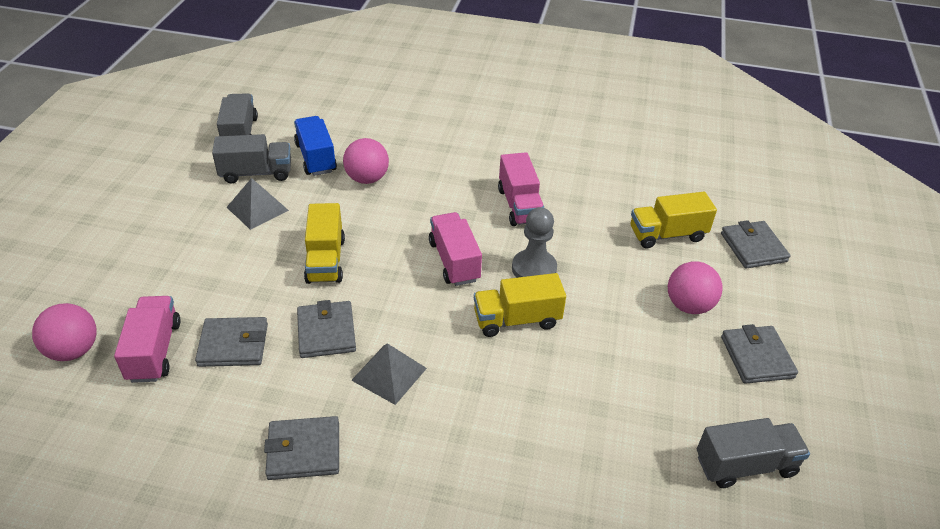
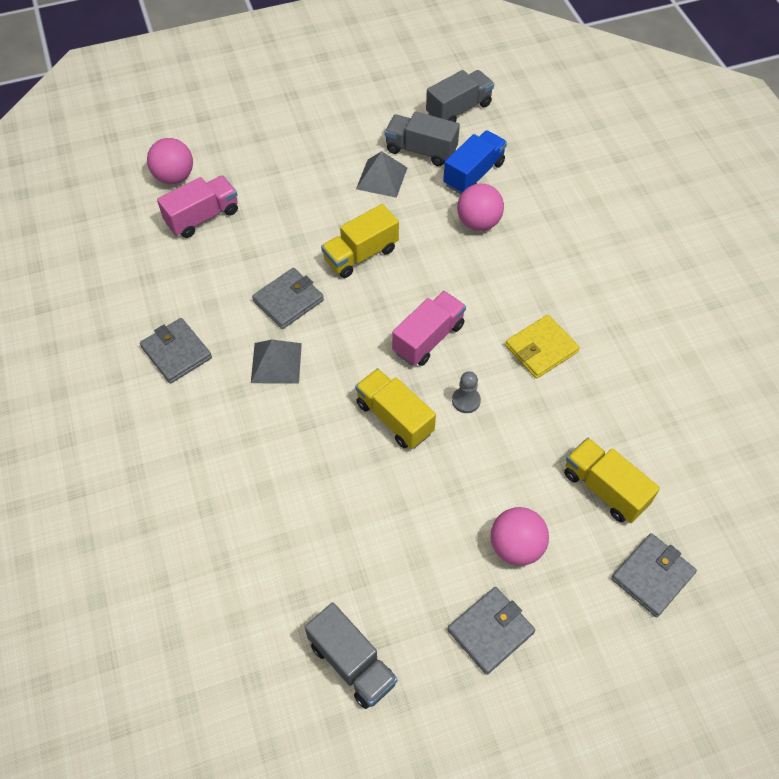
camera: 60 degrees right, 15 degrees up
grey wallet [195,317,268,367] -> none
grey truck [212,134,291,183] -> grey truck turned 150 degrees clockwise [385,111,460,166]
pink truck [498,152,544,226] -> yellow wallet [505,315,580,379]
grey pawn [512,207,557,278] -> grey pawn [452,372,481,413], size x0.61

